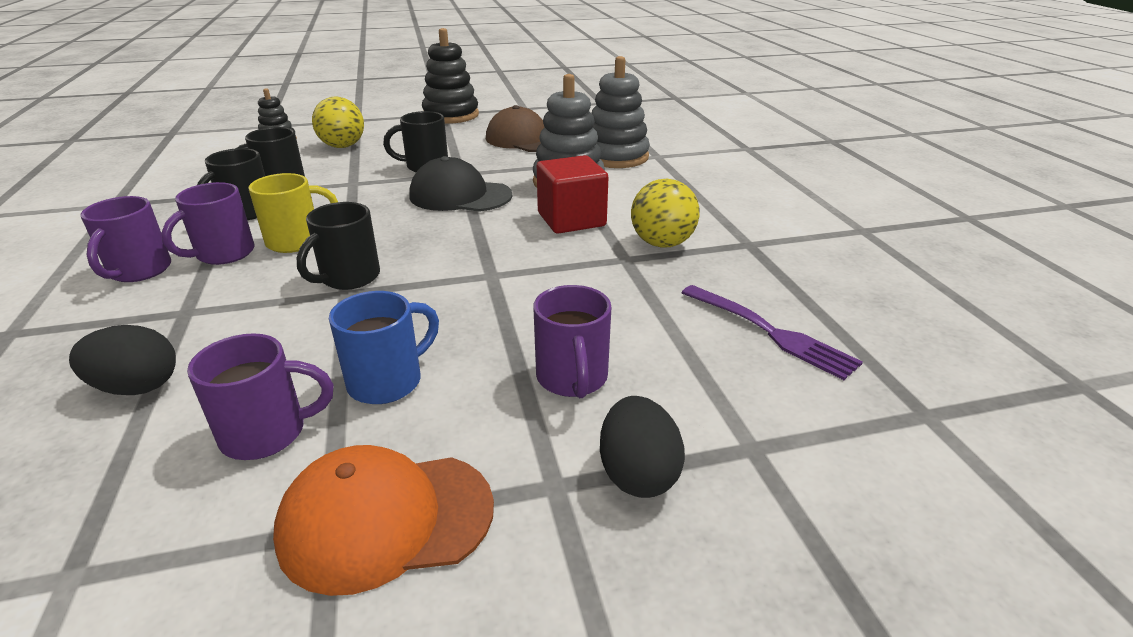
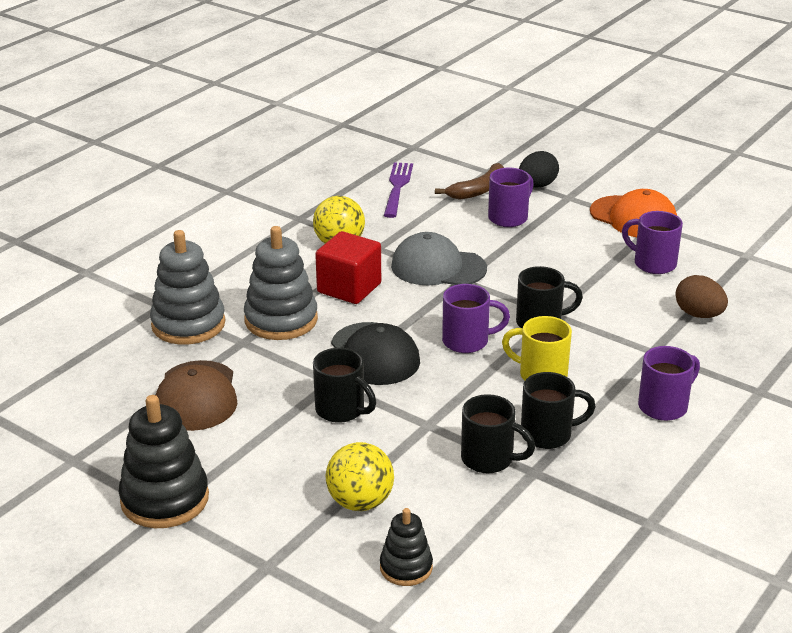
camera: 130 degrees left, 0 degrees up
black egg [69,325,176,395] -> brown egg [676,275,728,318]
purple mug [161,182,255,265] -> purple mug moved to [442,284,510,353]
blue mug [329,291,439,404] -> none
none -> grey cap [391,232,487,285]
none -> brown banana [435,163,504,199]

